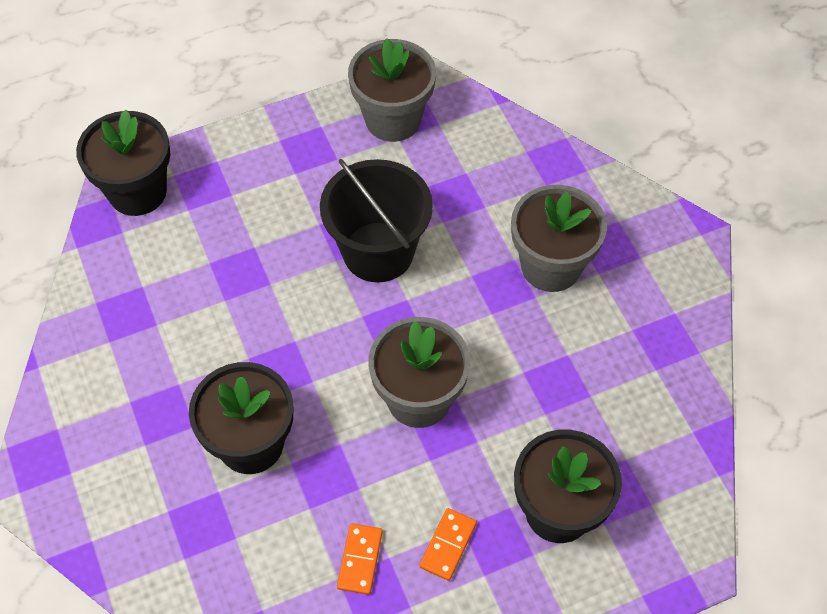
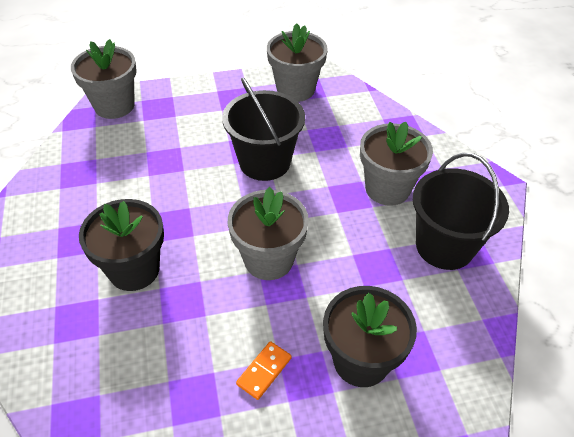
camera: 10 degrees right, 10 degrees down
black flower pot [76,110,170,216] -> grey flower pot [71,39,137,119]
orange domino [337,523,383,595] -> none
none -> black bucket [413,153,509,270]

